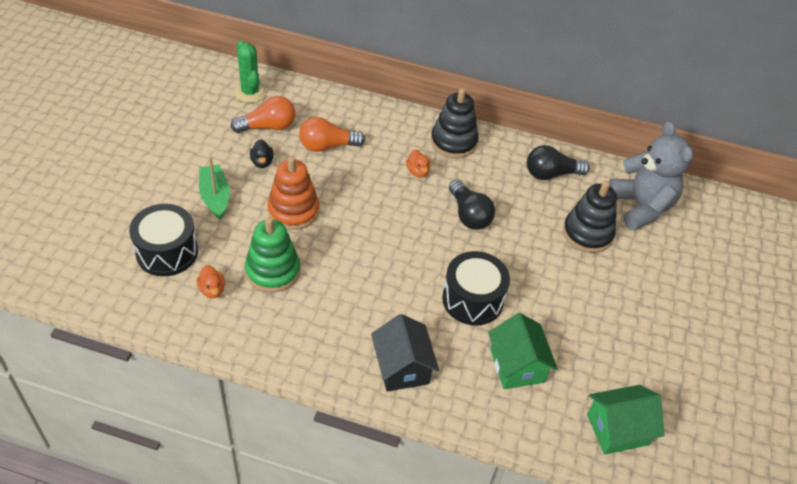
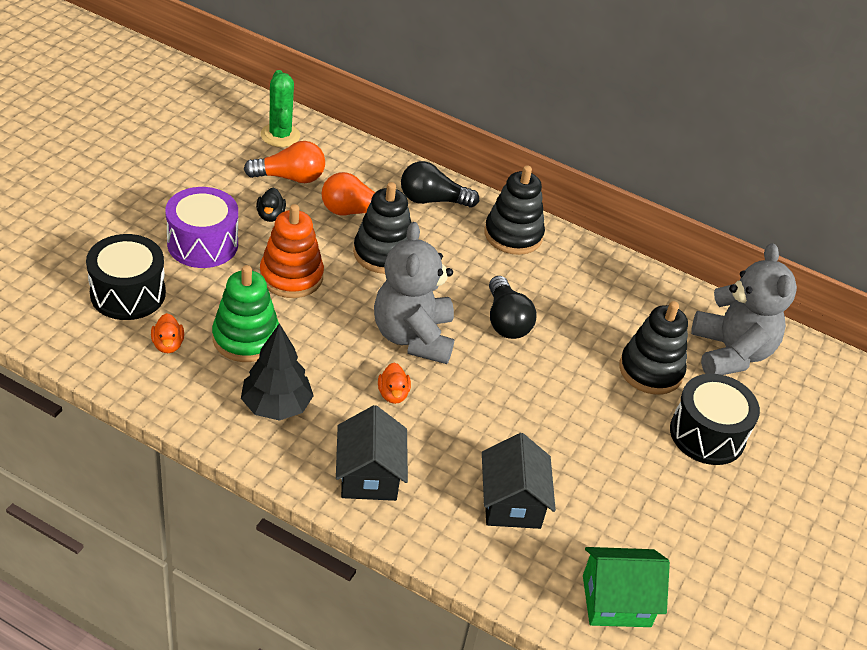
camera: 10 degrees right, 5 degrees down
green boat [199,157,230,219] -> purple drum [165,187,238,268]
orange duck [406,149,430,178] -> orange duck moved to [378,363,411,404]
black drum [442,251,510,325] -> black drum moved to [670,374,760,465]
green house [488,313,558,389] -> black house [482,433,556,529]
black light bulb [527,145,590,180] -> black light bulb moved to [401,161,479,208]
none -> black tree [241,323,314,421]
none -> black stacking toy [353,182,412,274]
none -> grey teddy bear [374,222,454,364]

